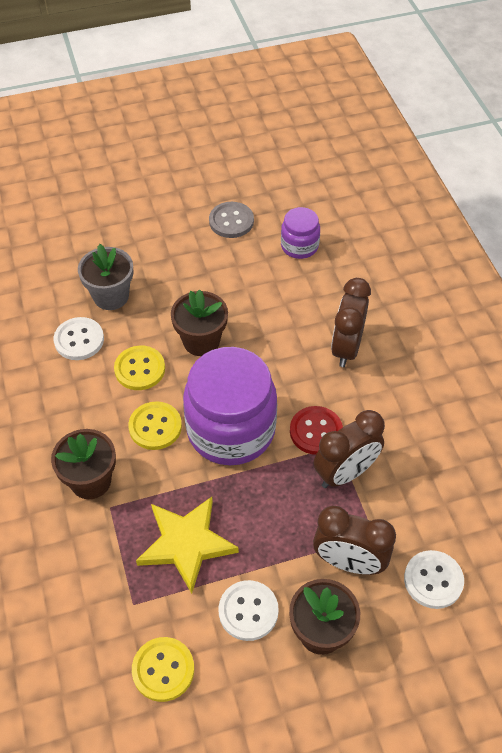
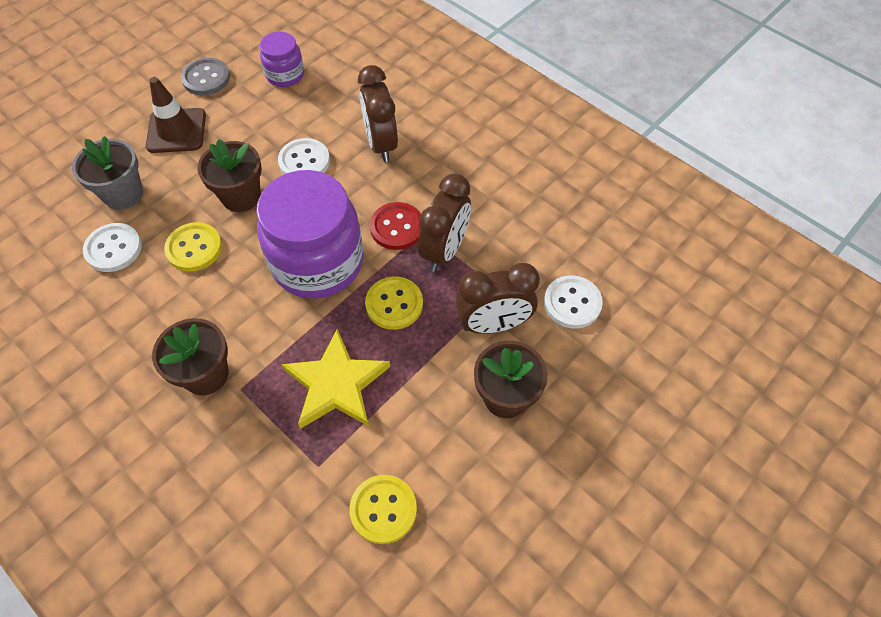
camera: 30 degrees left, 5 degrees up
yellow button [128,401,182,450] -> yellow button moved to [365,276,423,330]
white button [219,580,279,641] -> white button moved to [278,138,330,174]
none -> brown traffic cone [146,77,206,153]

